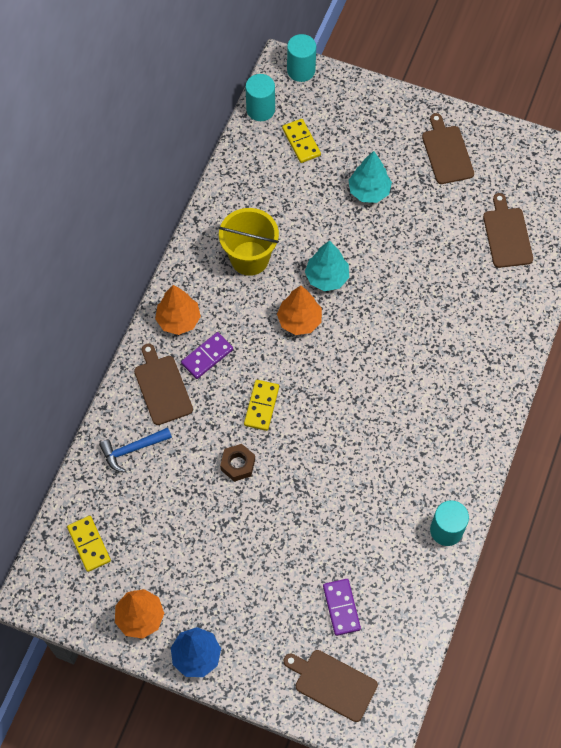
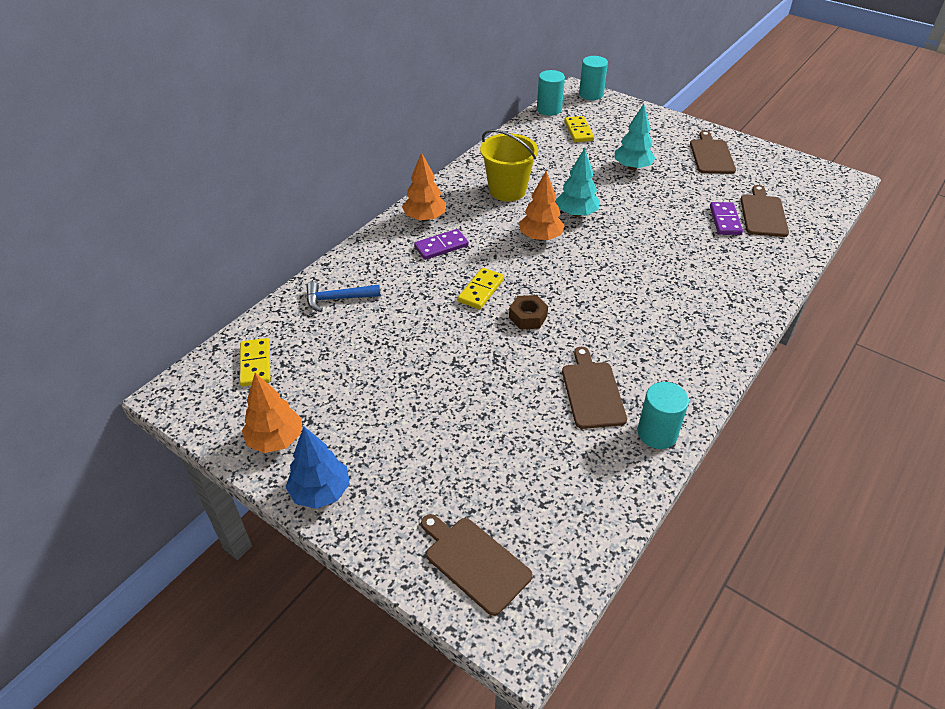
camera: 15 degrees right, 20 degrees down
brown cutting board [134,343,193,425] -> brown cutting board moved to [562,347,627,429]
brown nut [220,444,255,482] -> brown nut moved to [509,295,548,329]
purple domino [323,579,361,636] -> purple domino moved to [710,202,743,235]

